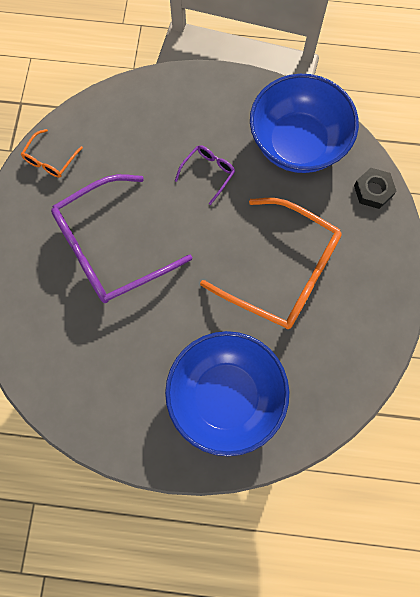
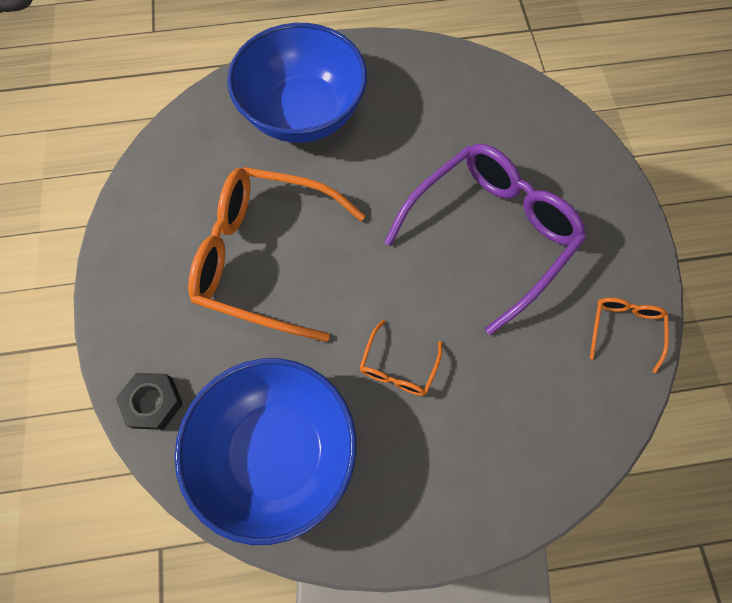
camera: 165 degrees right, 5 degrees down
purple glasses [175,145,235,205] -> orange glasses [359,320,442,396]

